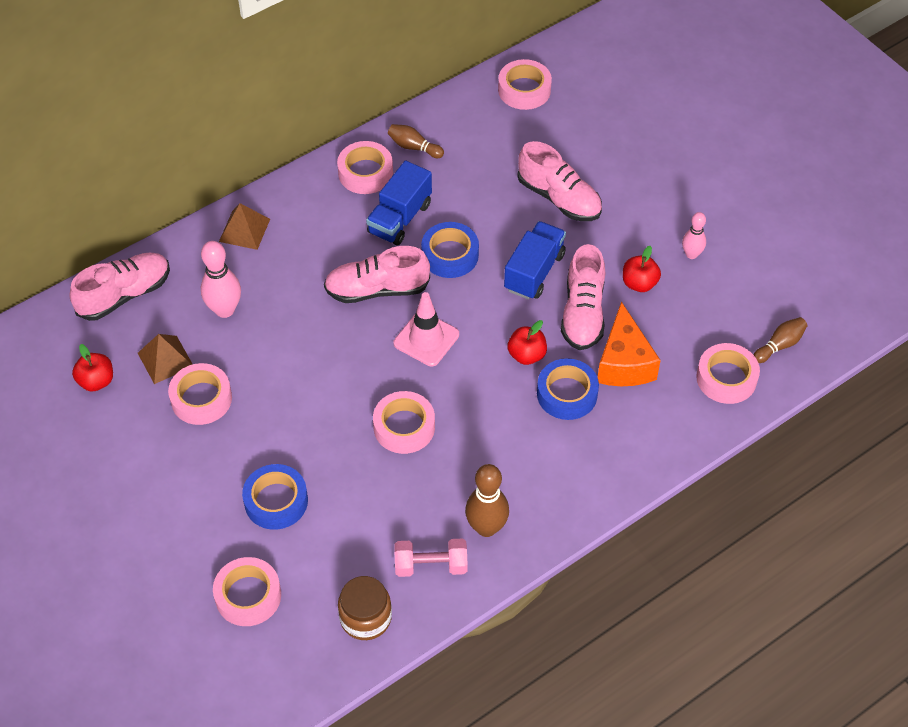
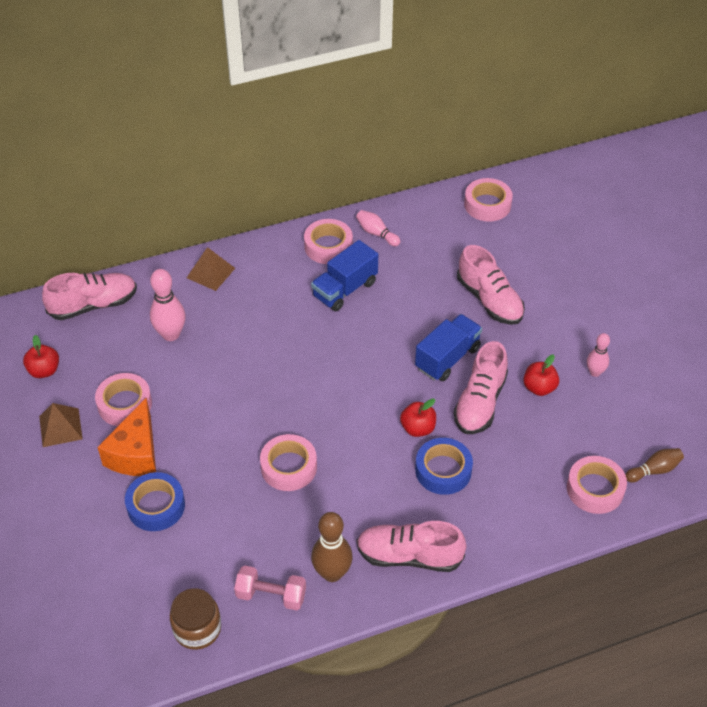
camera: 15 degrees right, 5 degrees down
brown pyramid [138,334,192,384] -> brown pyramid moved to [39,403,83,447]
pink tape [213,557,281,626] -> none
pink shoe [324,246,430,303] -> pink shoe moved to [357,521,466,572]
brown bowling pin [388,124,444,158] -> pink bowling pin [356,210,400,246]
pink traffic cone [394,292,459,367] -> none
blue tape [421,222,479,278] -> none
orange cheese [598,302,661,386] -> orange cheese moved to [97,397,156,476]

